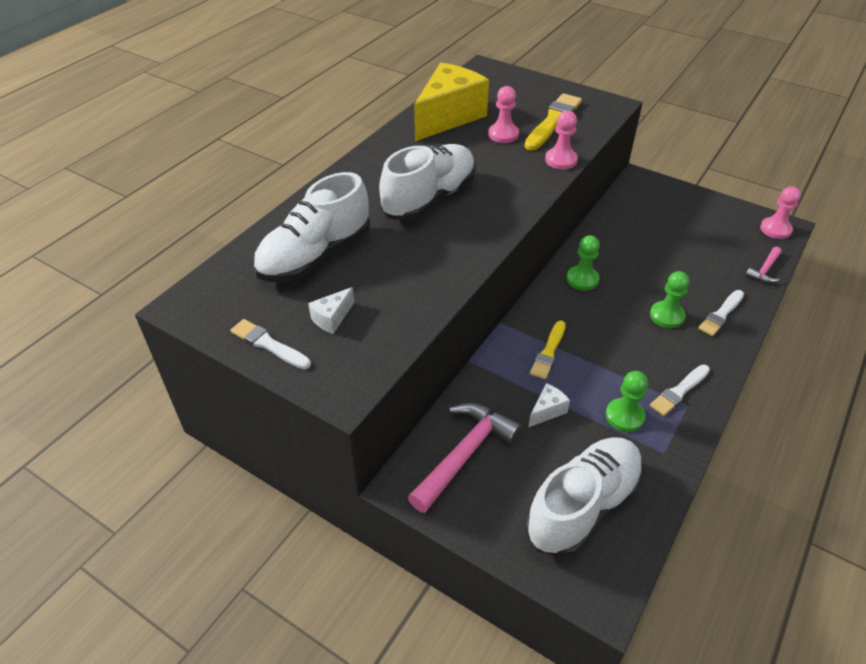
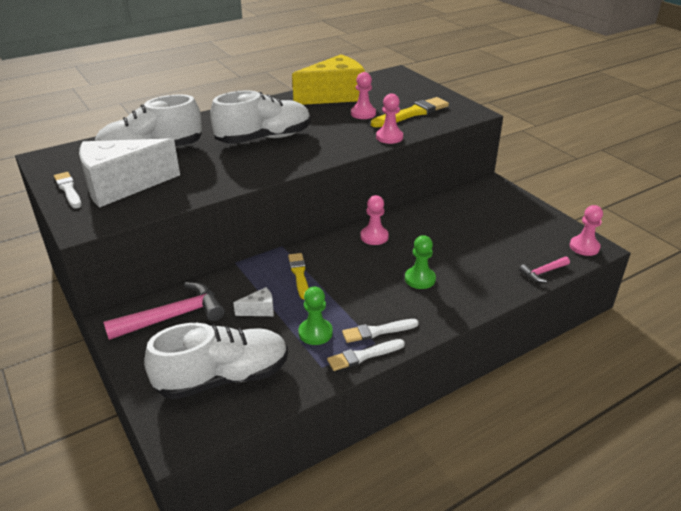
camera: 25 degrees right, 10 degrees down
white cheese [308,287,354,334] -> white cheese [79,138,180,208], size x2.47
yellow brush [530,321,566,379] -> yellow brush turned 120 degrees clockwise [288,253,309,299]
green pawn [567,235,600,291] -> pink pawn [360,195,389,245]
white brush [698,290,744,336] -> white brush moved to [327,339,405,371]

